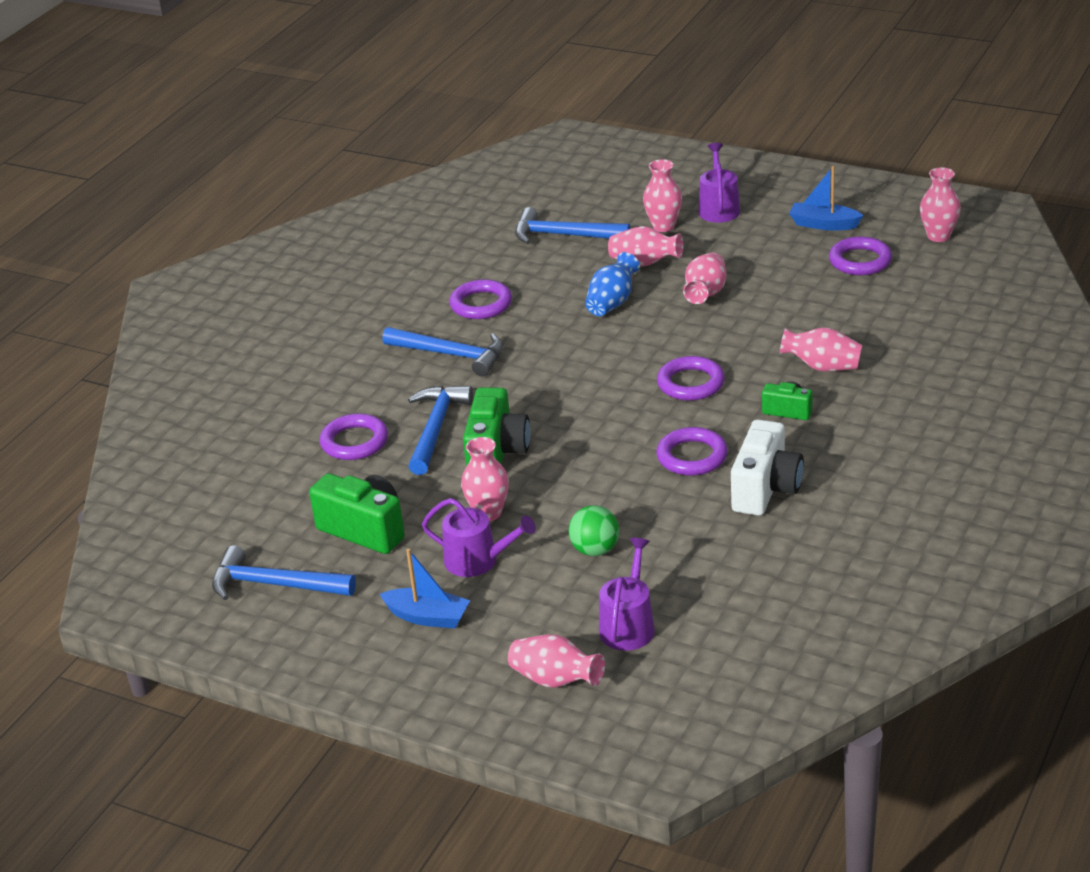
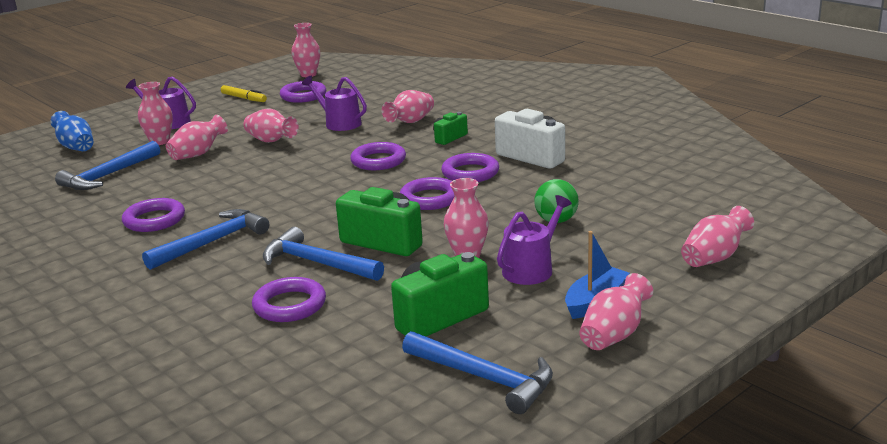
camera: 70 degrees left, 10 degrees down
blue hammer [212,545,356,600] -> blue hammer turned 90 degrees counterclockwise [402,331,553,414]
blue vase [585,252,640,316] -> blue vase moved to [50,111,94,151]
purple watering can [599,538,655,651] -> purple watering can moved to [302,76,367,131]
blue boat [789,166,864,230] -> yellow marker [221,85,267,102]
none -> purple ring [400,177,454,210]
none -> pink vase [579,273,653,350]

